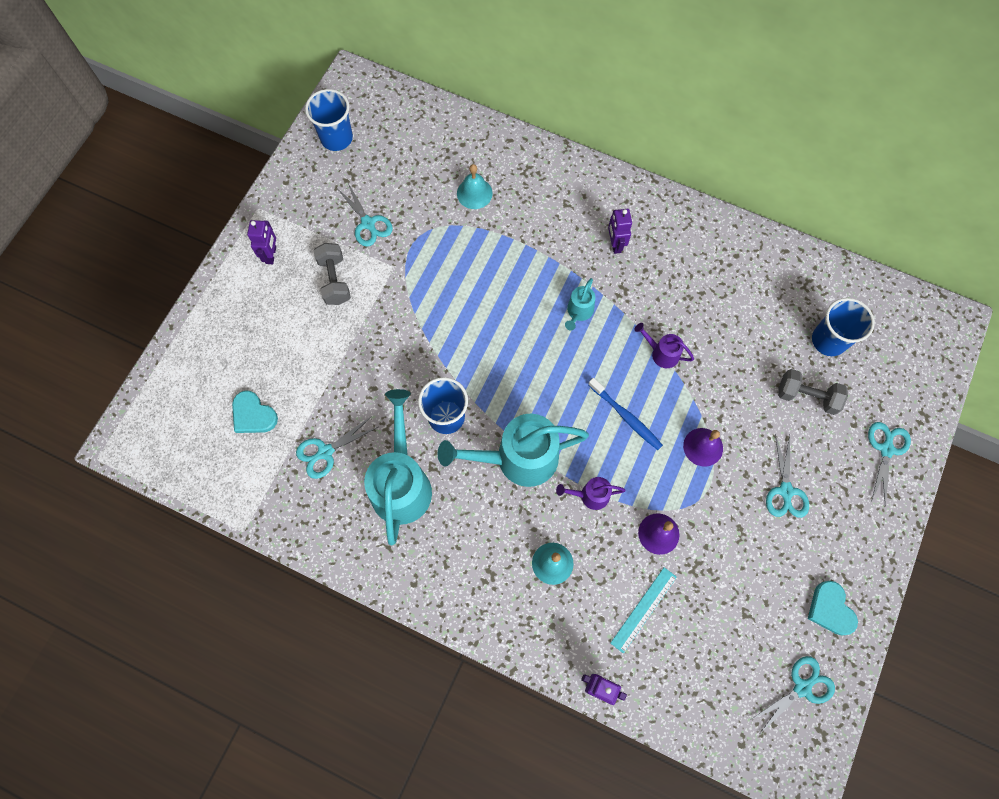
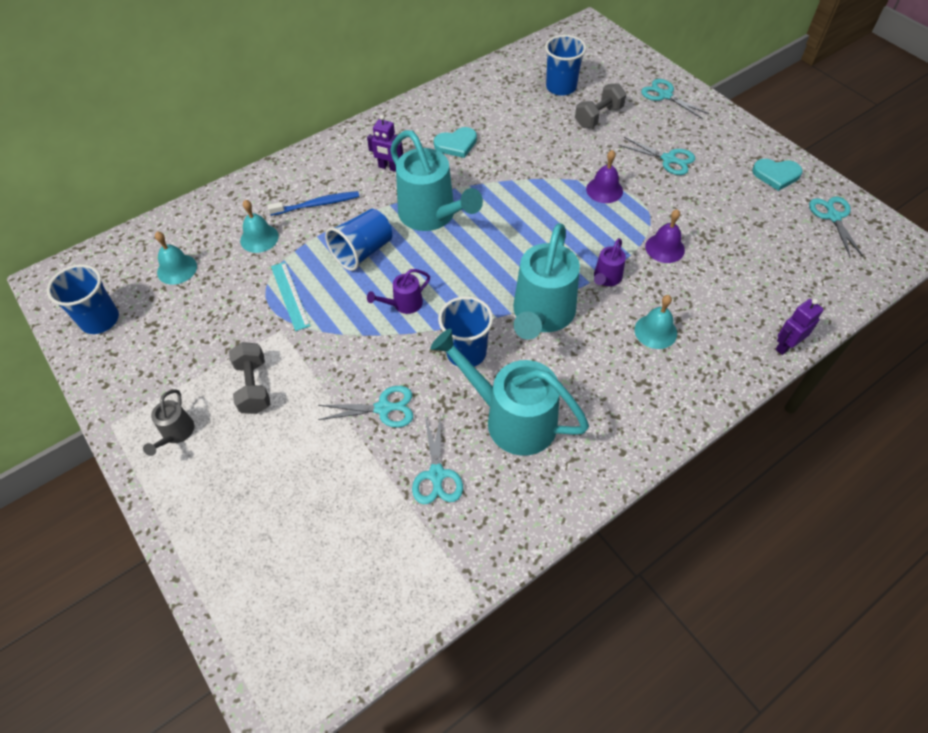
camera: 60 degrees left, 15 degrees down
turquoise heart [232,390,278,433] -> turquoise heart moved to [434,127,477,158]
purple robot [247,220,276,264] -> grey watering can [143,389,194,456]
grey dumbbell [313,243,351,305] -> grey dumbbell turned 60 degrees clockwise [229,342,270,414]
turquoise scissors [337,181,393,247] -> turquoise scissors moved to [318,386,413,428]
turquoise watering can [565,278,595,331] -> turquoise watering can [390,130,483,231], size x2.14
blue toothbrush [588,378,663,450] -> blue toothbrush moved to [267,191,359,216]
turquoise ruler [611,567,677,653] -> turquoise ruler moved to [271,262,310,331]
purple watering can [634,323,694,368] -> purple watering can moved to [367,269,430,314]
none -> turquoise bell [155,231,197,285]
none -> blue cup [325,209,392,271]

